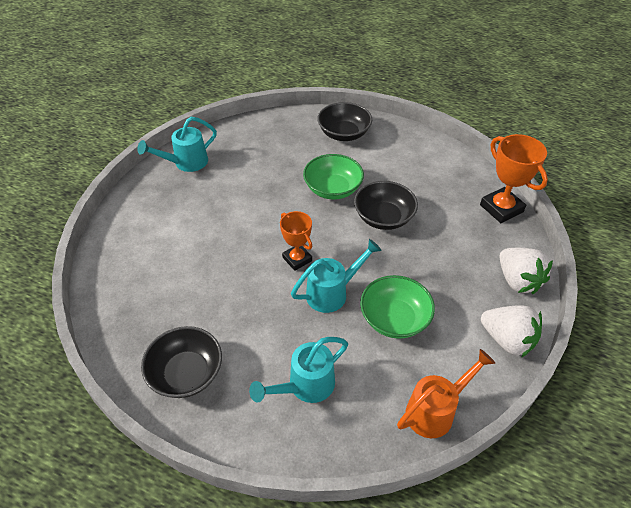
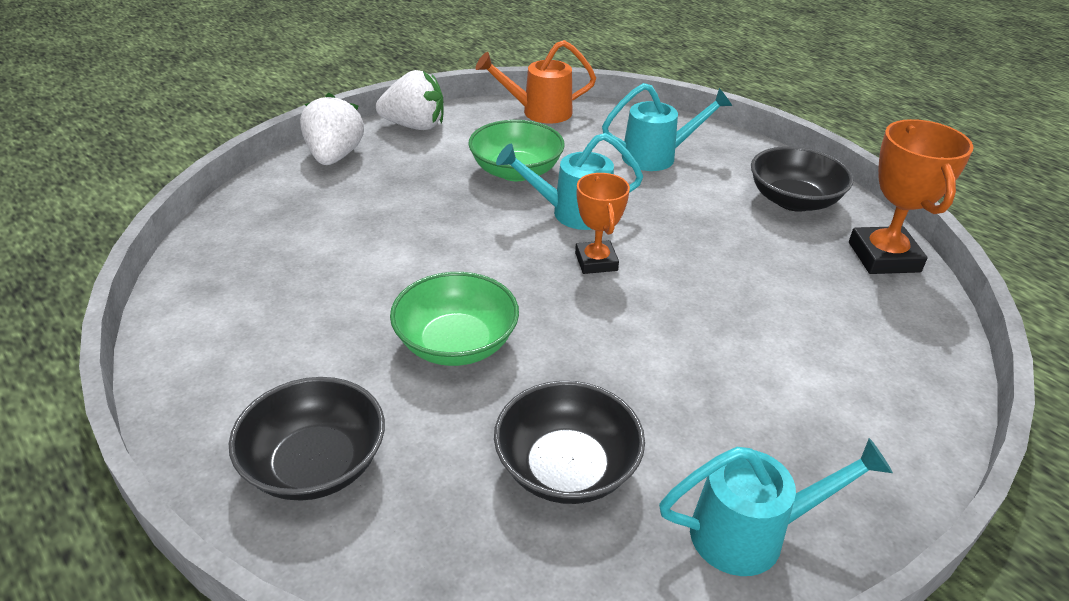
camera: 155 degrees left, 10 degrees down
black bowl [354,181,418,230] -> black bowl moved to [494,381,645,504]
orange trophy [480,134,548,223] -> orange trophy moved to [849,119,974,274]
white strawberry [481,305,542,358] -> white strawberry turned 120 degrees clockwise [376,70,444,130]

